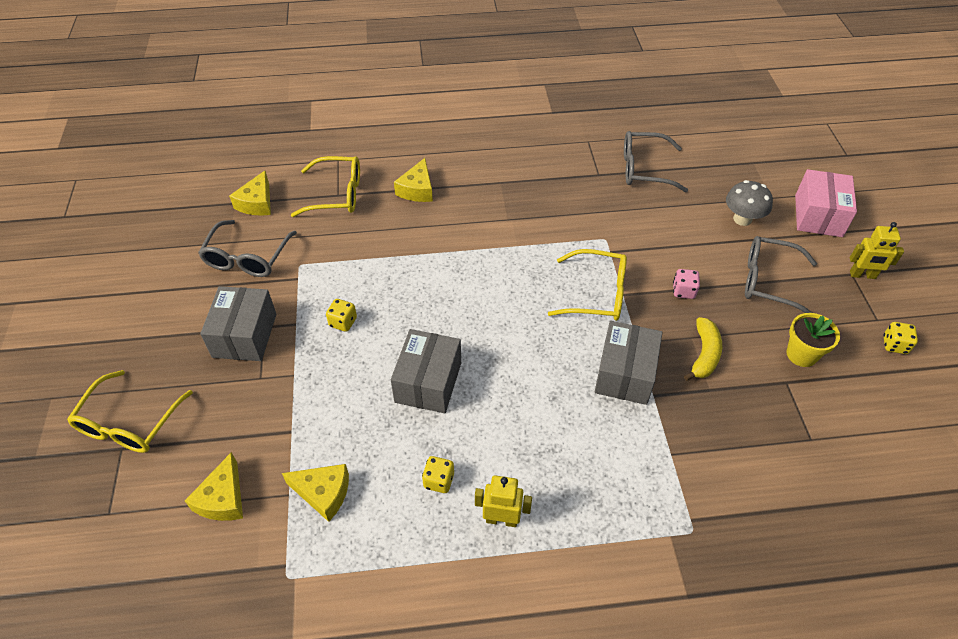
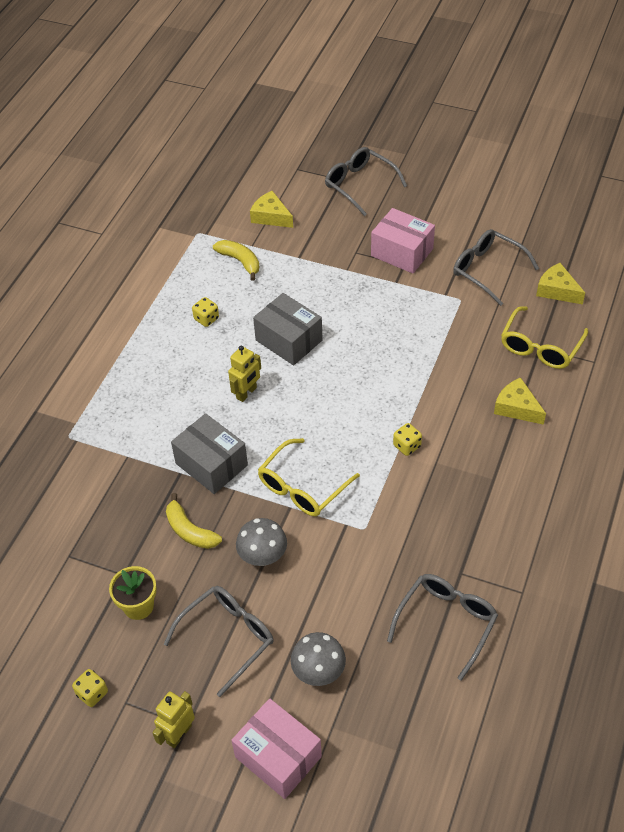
camera: 120 degrees right, 0 degrees up
yellow glasses [67,370,193,453] -> grey glasses [325,147,407,216]
grey box [200,286,276,361] -> pink box [371,208,435,274]
yellow cheese [282,464,349,522] -> yellow banana [213,240,259,281]
yellow dice [326,299,357,332] -> yellow dice moved to [393,423,422,456]
yellow robot [475,476,532,527] -> yellow robot moved to [228,346,261,402]
pink dice [673,269,700,299] -> grey mushroom [236,518,287,566]

